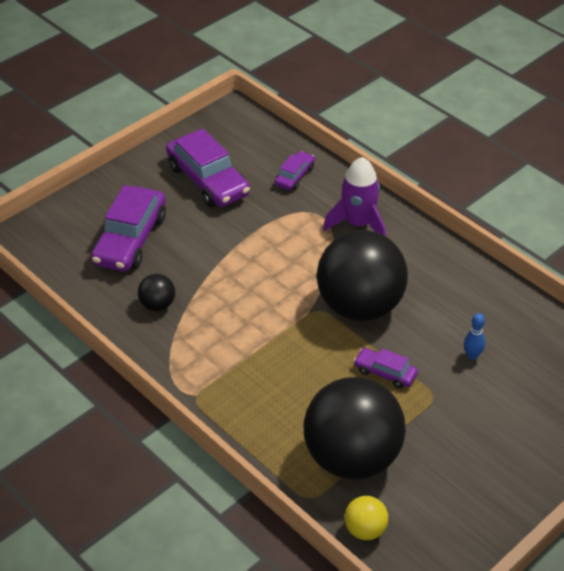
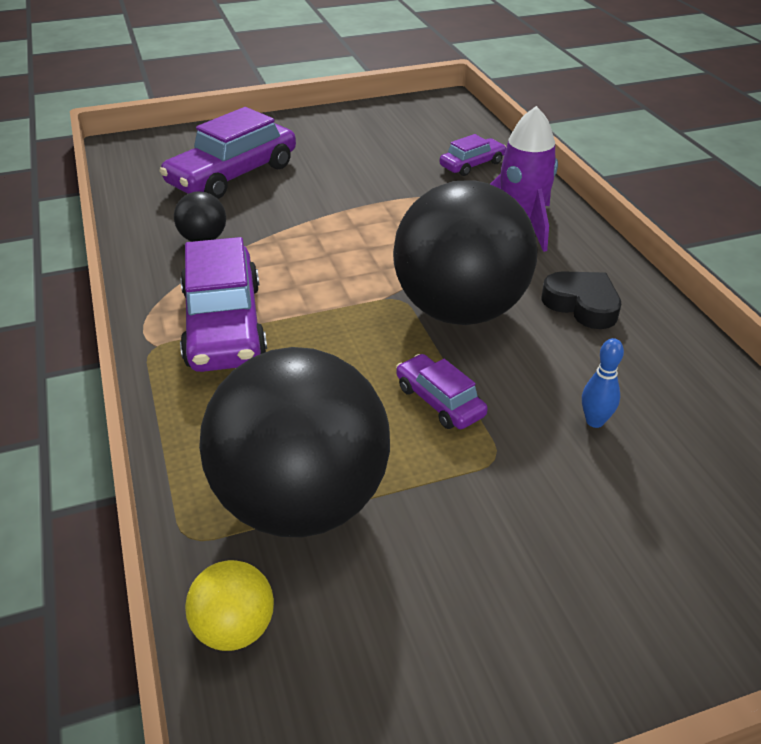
camera: 25 degrees right, 5 degrees down
purple car [166,129,250,207] -> purple car moved to [180,237,267,372]
none -> black heart [541,271,621,329]

